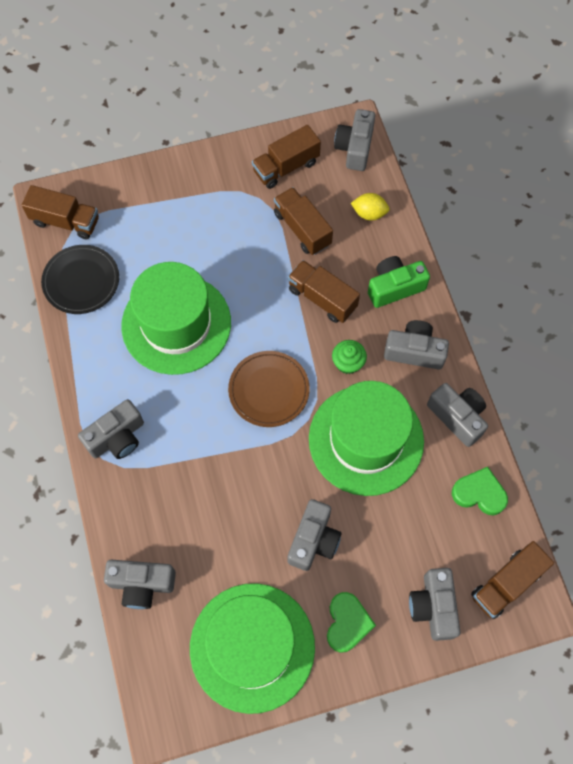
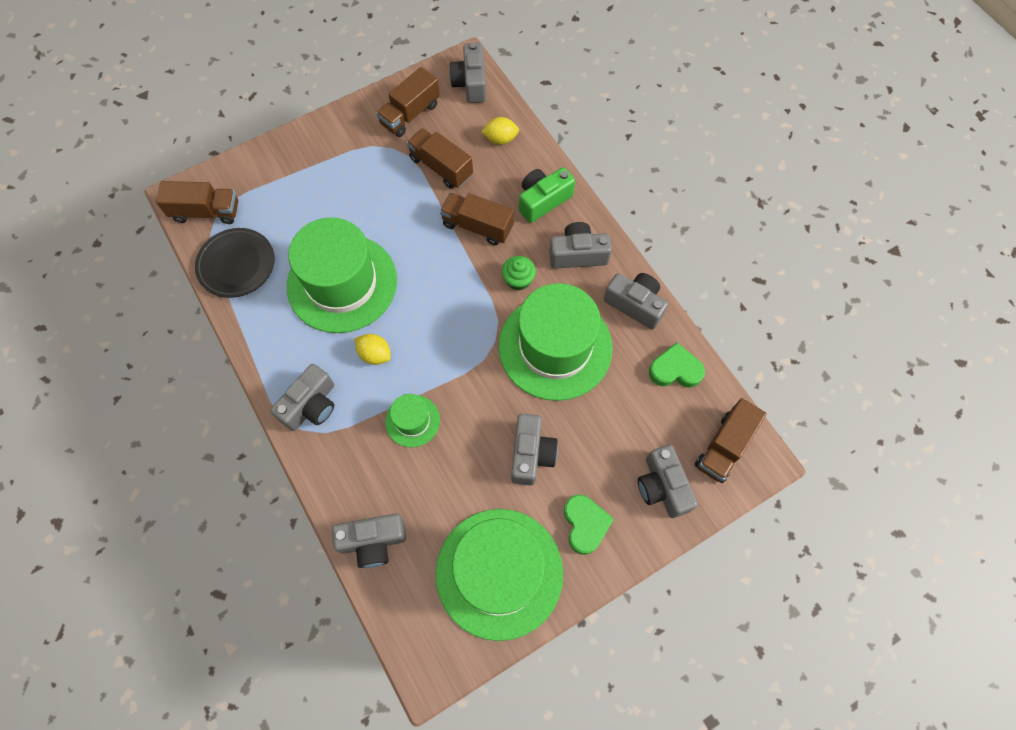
camera: 15 degrees left, 0 degrees up
brown plate [228,351,310,427] -> none
none -> yellow lemon [355,334,391,365]
none -> green hat [385,394,440,447]

